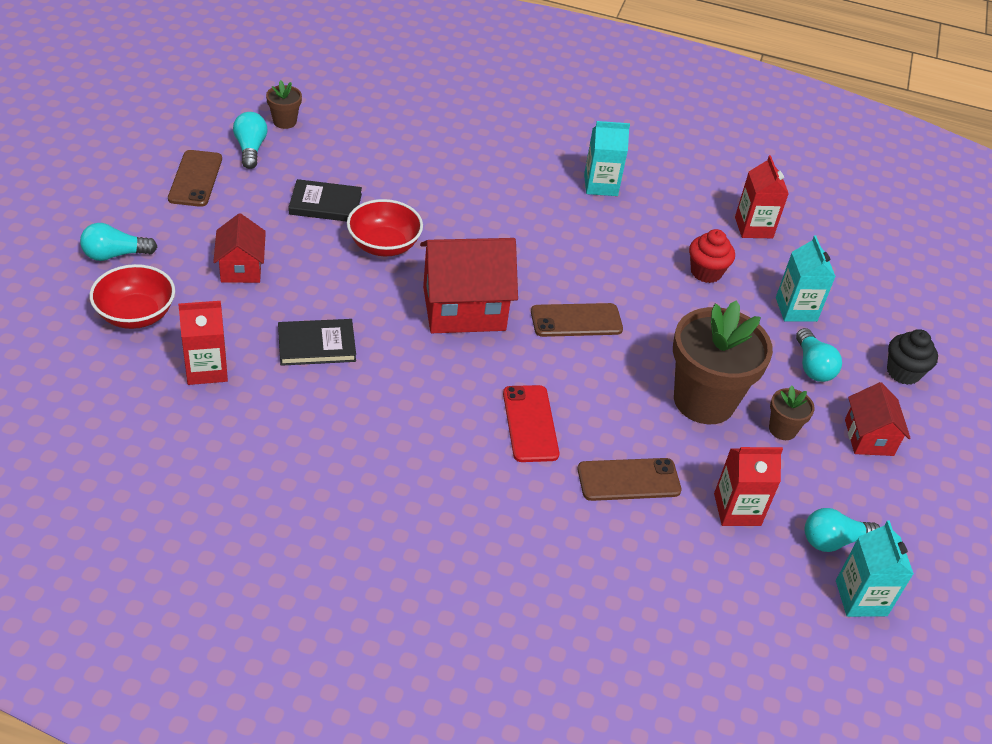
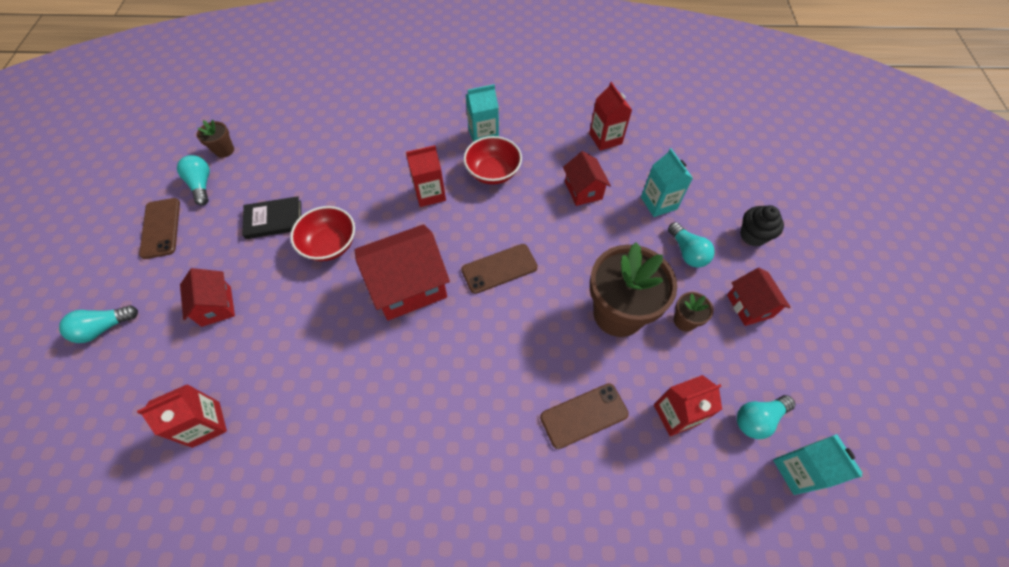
camera: 10 degrees left, 15 degrees up
red bowl [90,264,175,329] -> red bowl moved to [464,136,522,185]
black book [278,319,356,366] -> none
red phone [503,385,559,462] -> none
red cupcake [689,229,735,283] -> red house [563,151,611,206]
none -> red carton [406,145,446,207]

